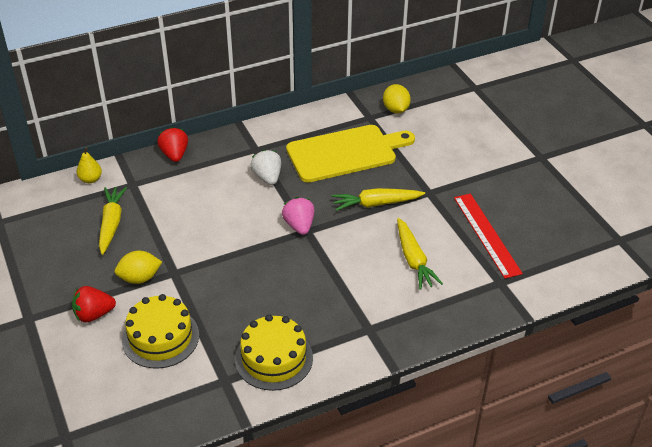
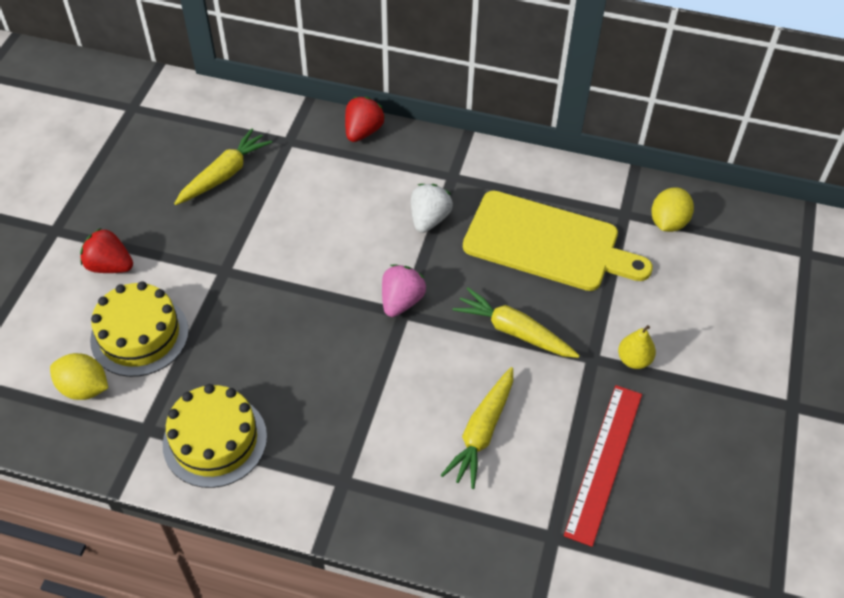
camera: 40 degrees right, 10 degrees up
yellow pear [77,147,102,183] -> yellow pear moved to [618,325,656,369]
yellow lemon [115,251,162,284] -> yellow lemon moved to [50,353,108,400]

